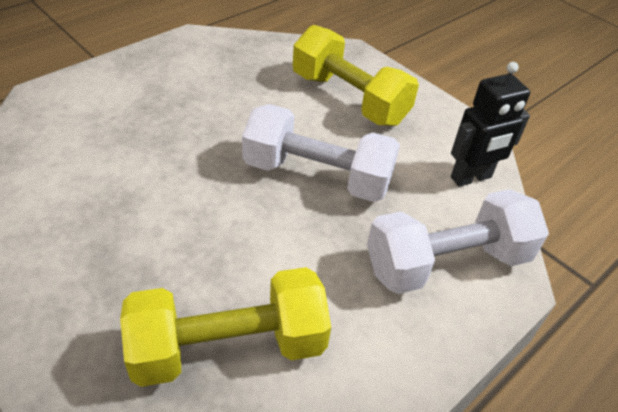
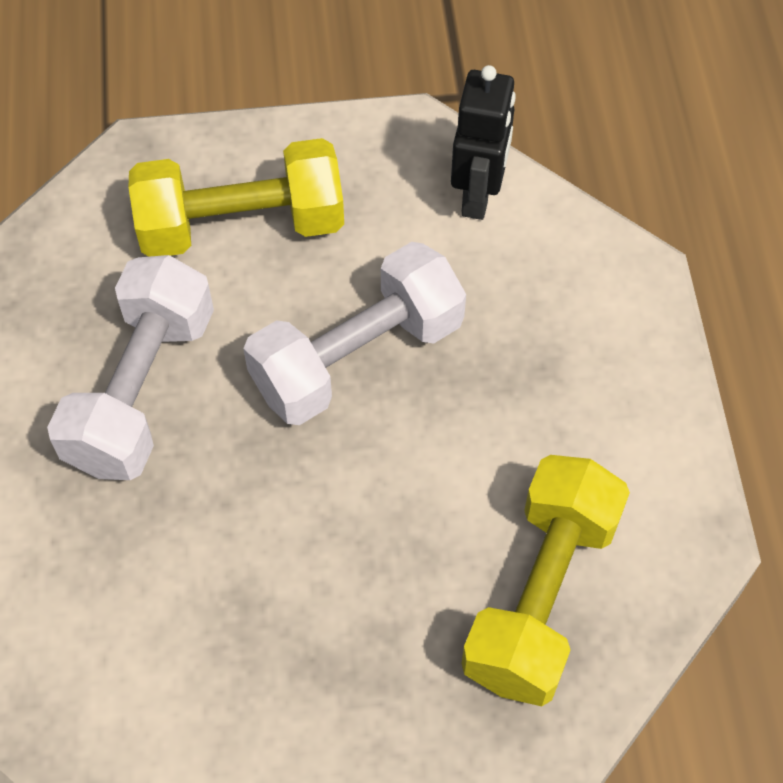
camera: 50 degrees left, 15 degrees up
white dumbbell [367,189,549,294] -> white dumbbell moved to [47,255,214,480]

